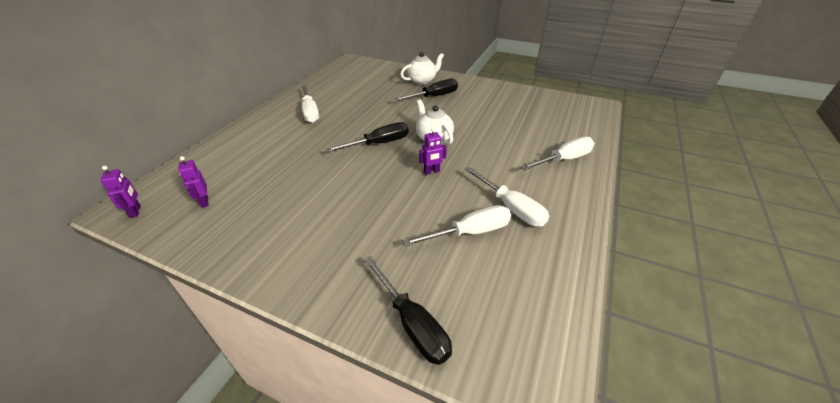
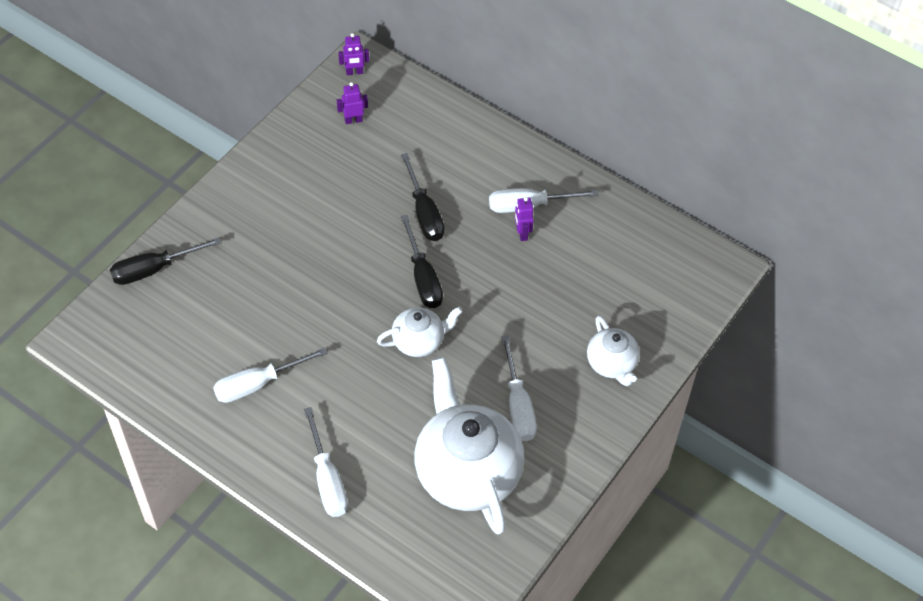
camera: 100 degrees right, 15 degrees up
black screwdriver [394,79,458,101] -> black screwdriver moved to [401,153,444,241]
white screwdriver [403,205,511,247] -> white screwdriver moved to [502,335,537,441]
purple robot [419,128,447,175] -> purple robot moved to [515,197,534,241]
none -> white teapot [414,357,525,535]

